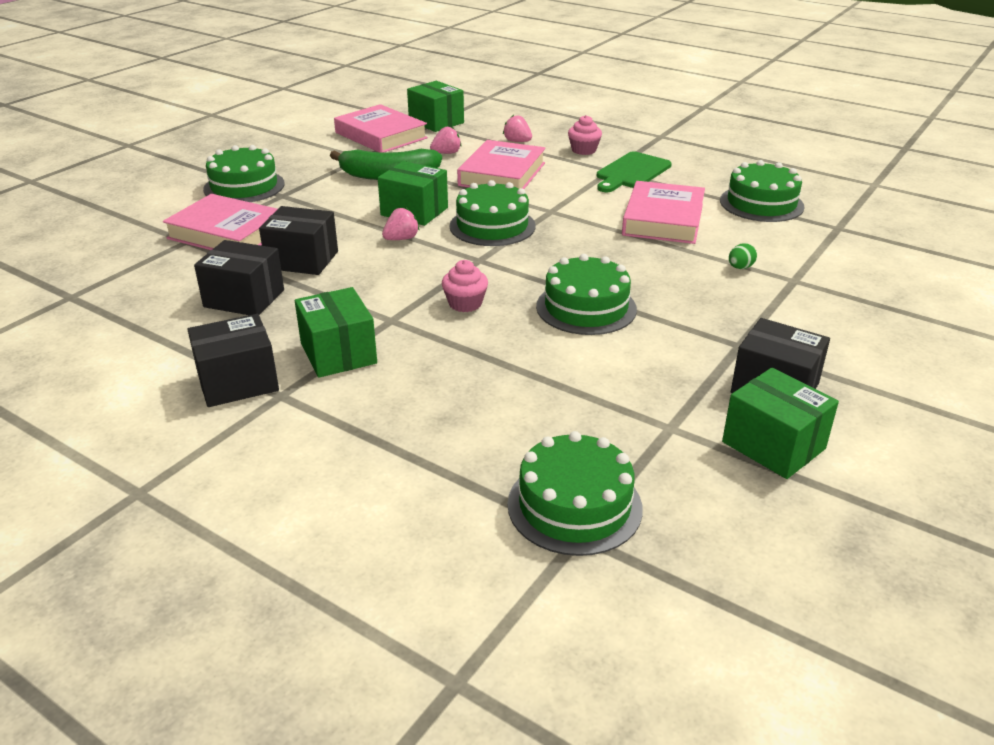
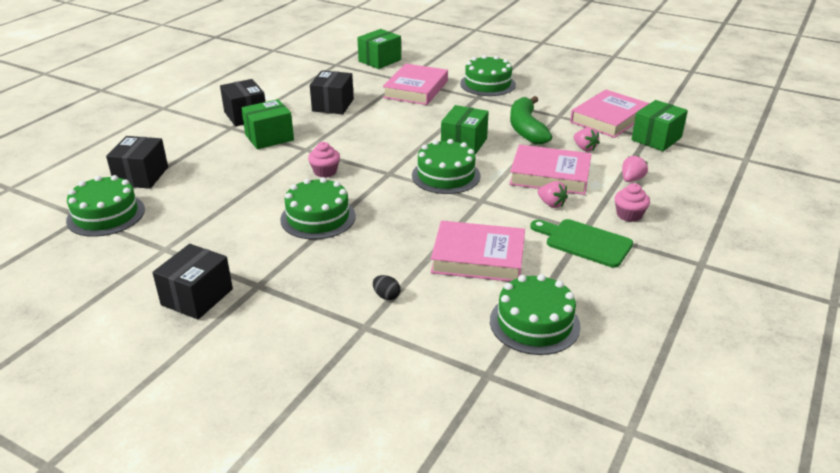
camera: 85 degrees right, 0 degrees up
black box [259,206,338,275] -> black box moved to [106,136,168,189]
pink strawberry [382,207,419,240] -> pink strawberry moved to [538,181,568,208]
green box [722,368,839,479] -> green box moved to [357,29,401,69]
green egg [729,243,757,269] -> black egg [373,275,400,300]

